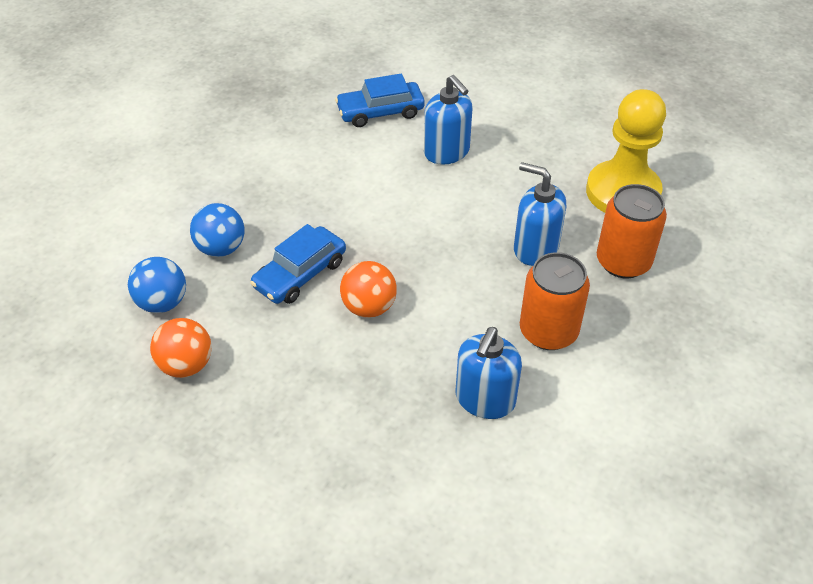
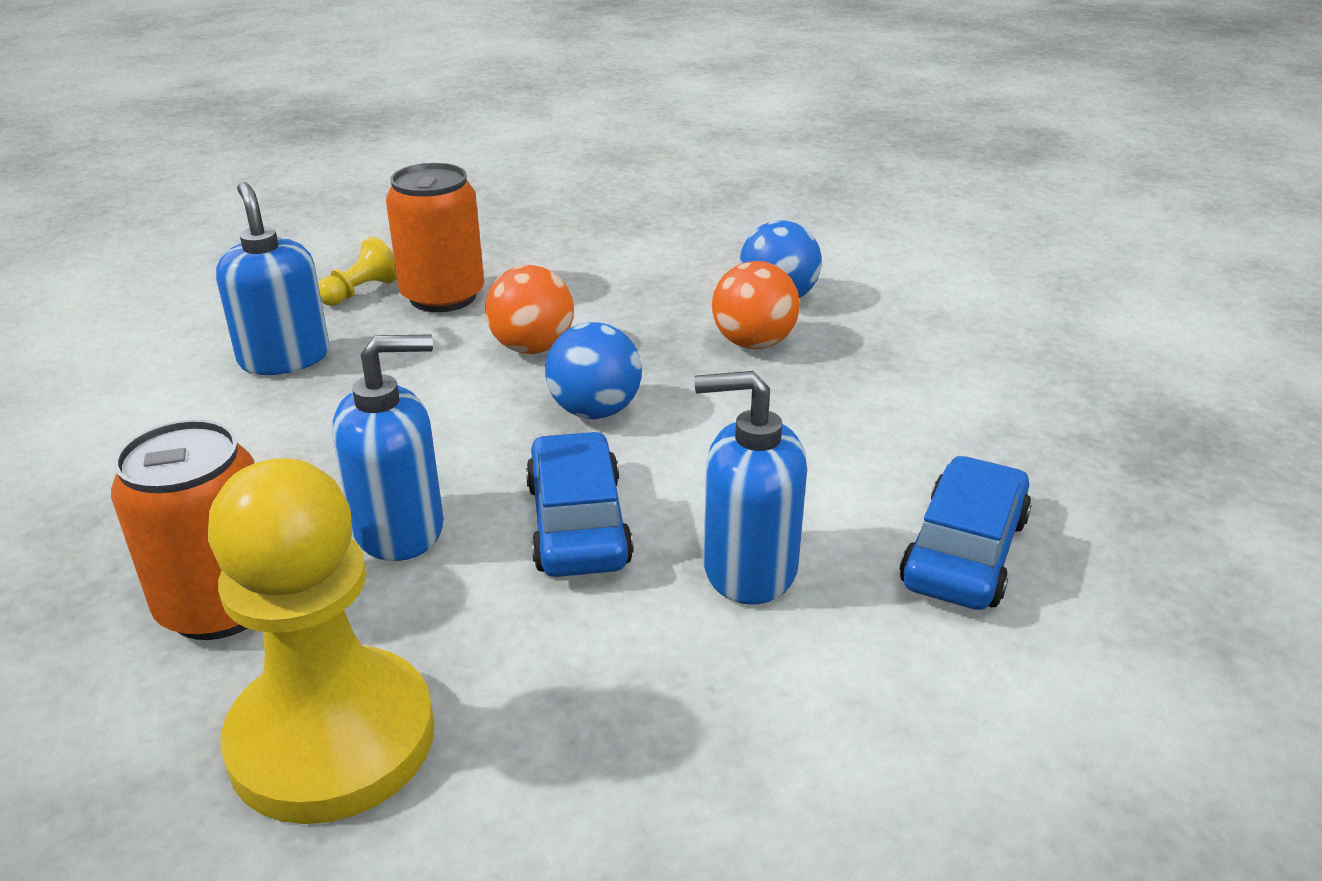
camera: 130 degrees right, 15 degrees down
blue ball [128,257,186,313] -> blue ball moved to [545,322,642,419]
orange ball [150,318,212,378] -> orange ball moved to [712,261,800,349]
blue car [250,224,346,304] -> blue car moved to [526,432,634,577]
orange can [520,252,590,350] -> orange can moved to [386,163,484,312]
none -> yellow pawn [318,237,397,306]

